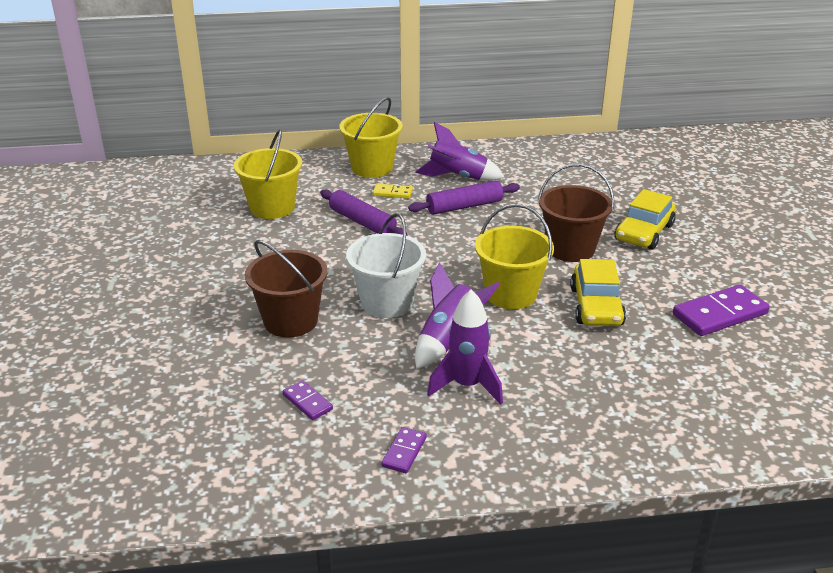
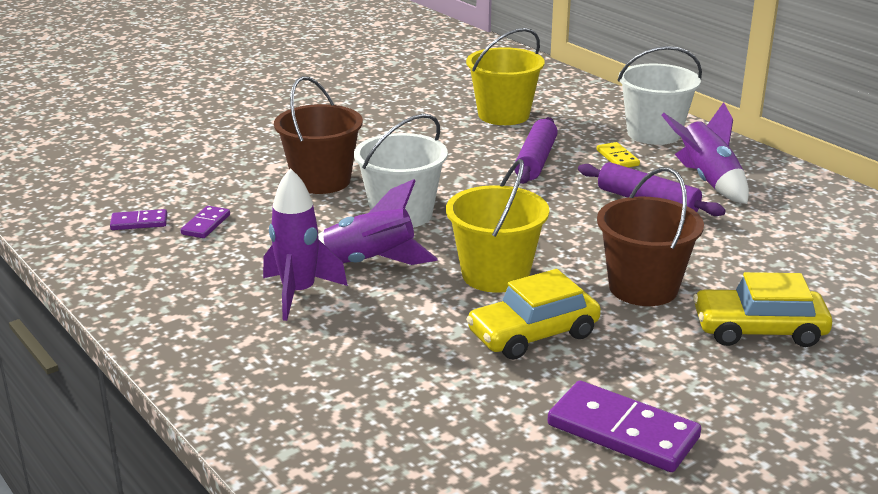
camera: 60 degrees right, 5 degrees down
yellow bucket [339,97,402,178] -> white bucket [618,46,702,145]
purple domino [381,427,427,473] -> purple domino moved to [110,209,167,230]

